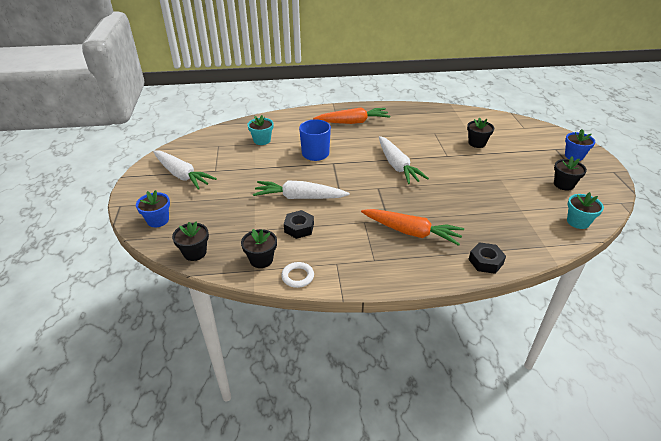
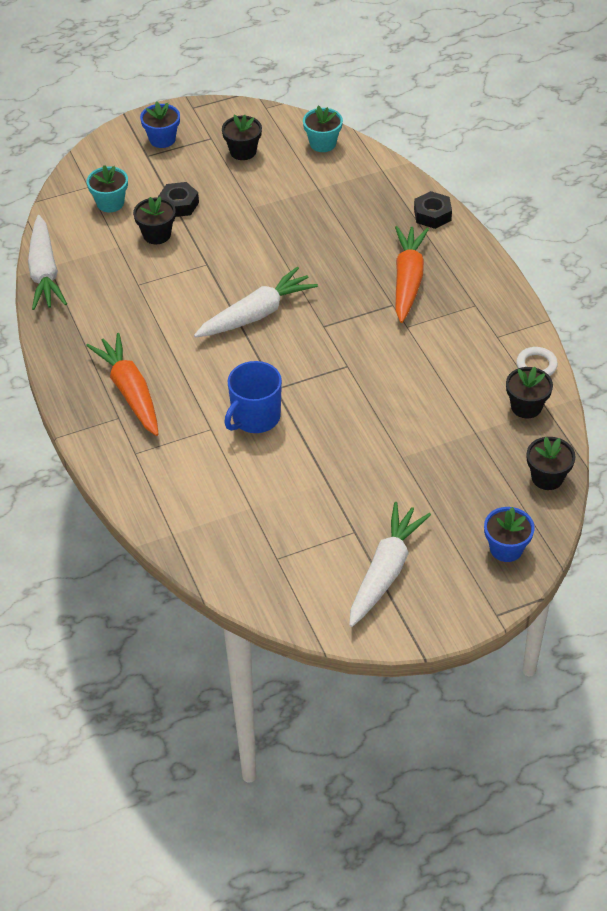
camera: 105 degrees left, 10 degrees up
turquoise flower pot [247,115,274,145] -> turquoise flower pot moved to [87,165,128,213]
white carrot [253,180,350,199] -> white carrot moved to [28,215,67,310]
black nut [284,210,314,239] -> black nut moved to [158,182,199,217]

